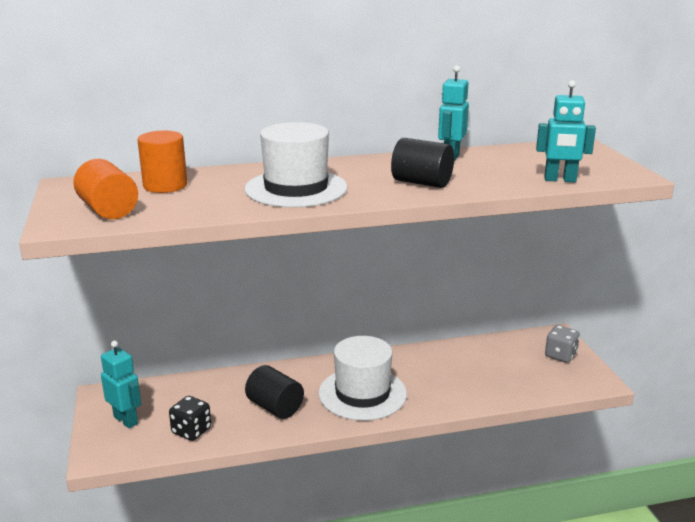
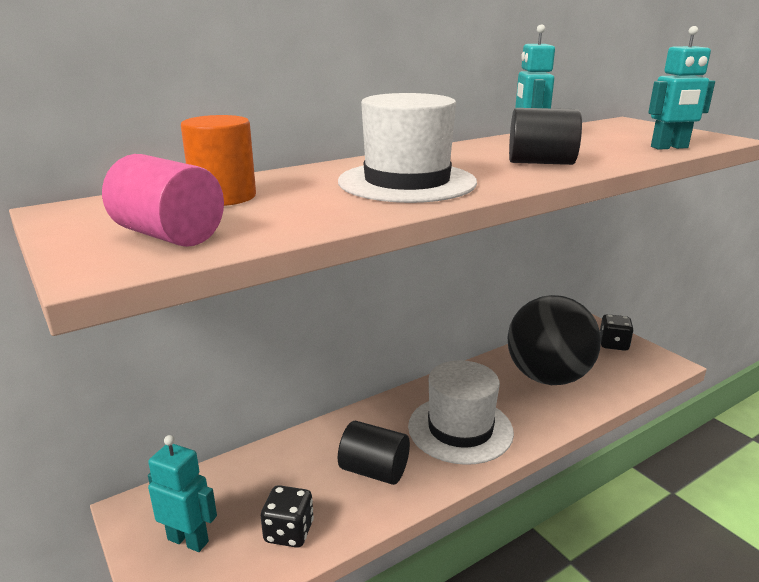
camera: 20 degrees left, 0 degrees up
orange cylinder [73,159,138,219] -> pink cylinder [102,154,224,247]
grey dice [545,325,580,363] -> black dice [600,314,634,351]
none -> black ball [507,295,601,385]

